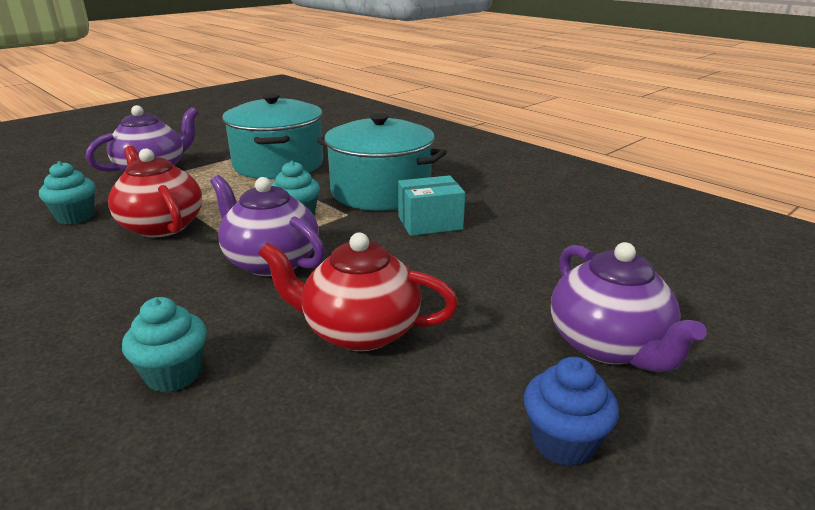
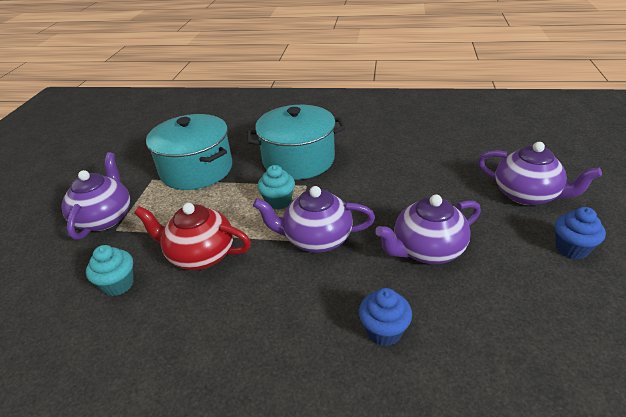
camera: 35 degrees left, 10 degrees up
turquoise cupcake [122,297,207,392] -> blue cupcake [359,288,412,346]
red teapot [258,233,458,351] -> purple teapot [375,195,481,264]
turquoise box [398,175,465,236] -> none

